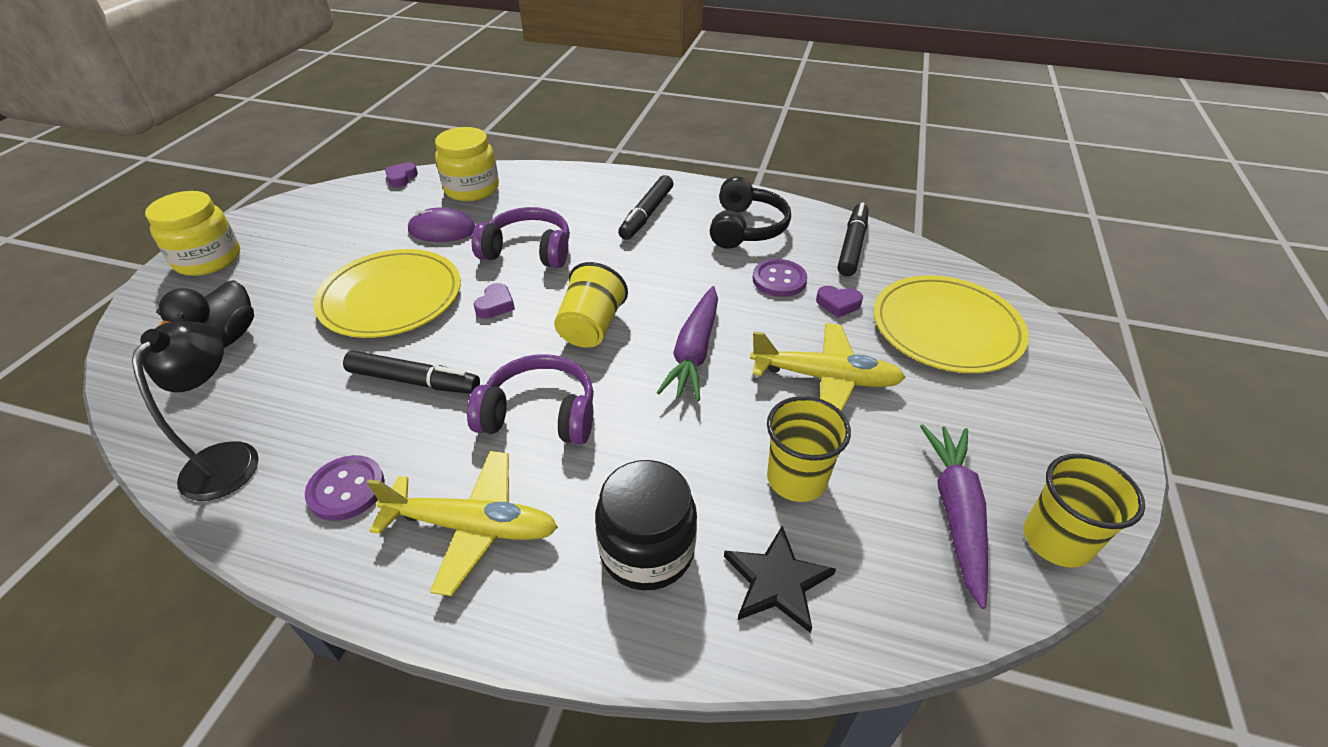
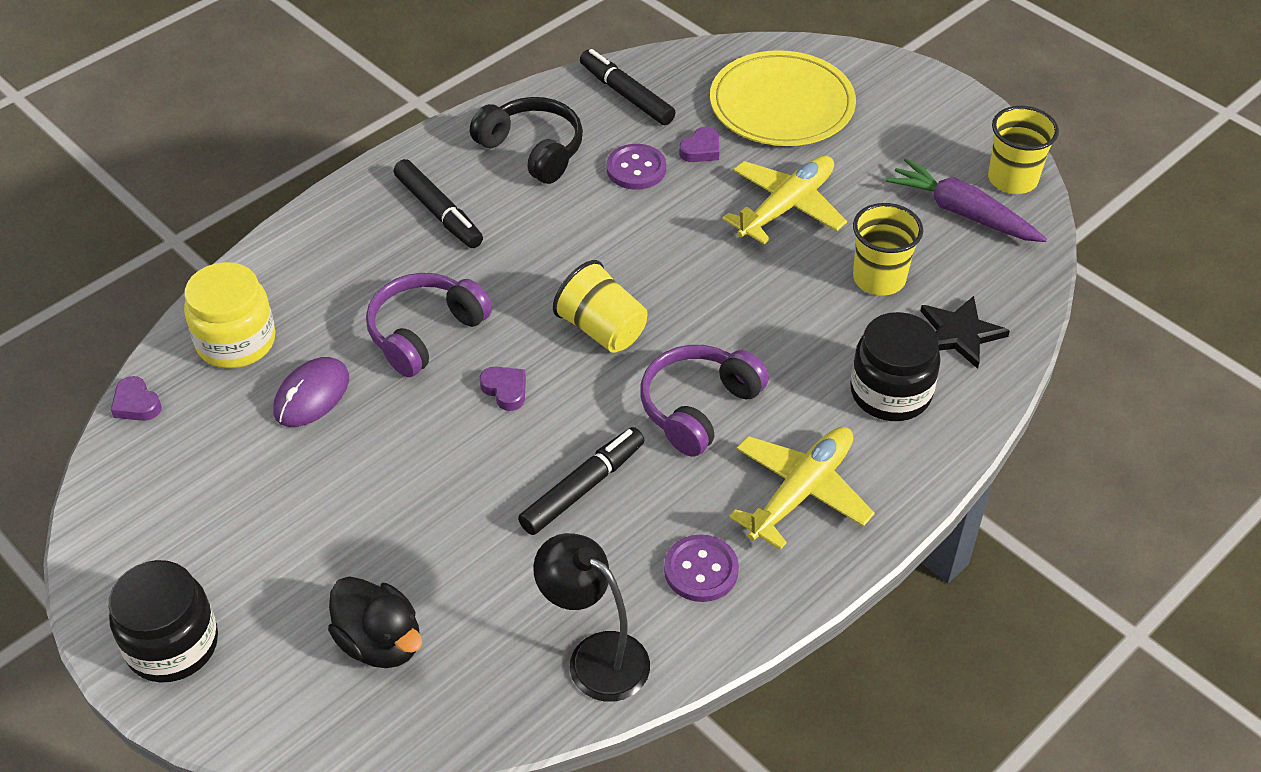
camera: 60 degrees left, 5 degrees up
yellow jar [145,191,240,276] -> black jar [109,560,218,683]
yellow plate [313,249,461,338] -> none
purple carrot [656,286,718,401] -> none

